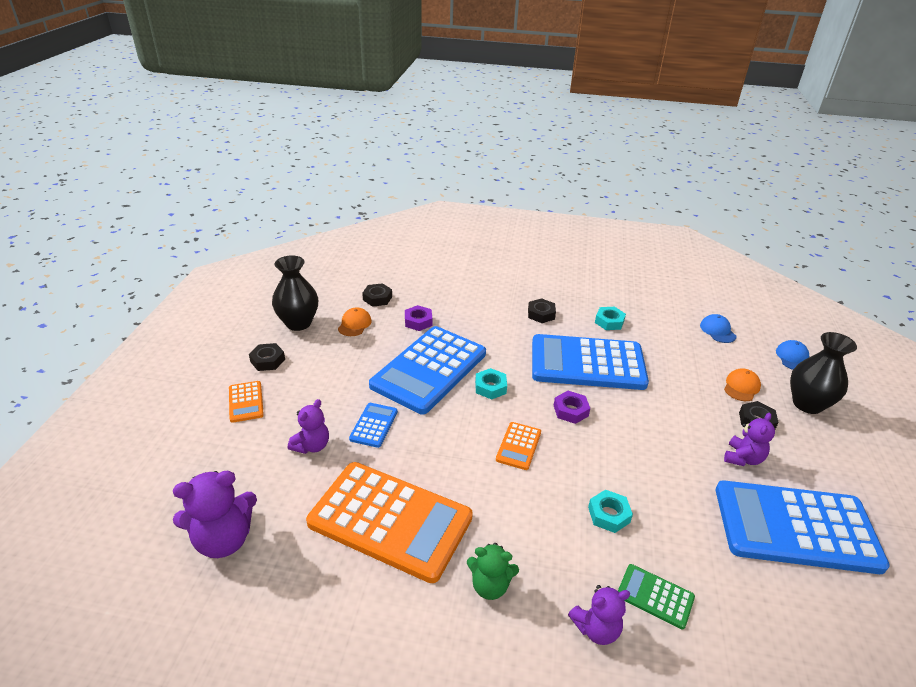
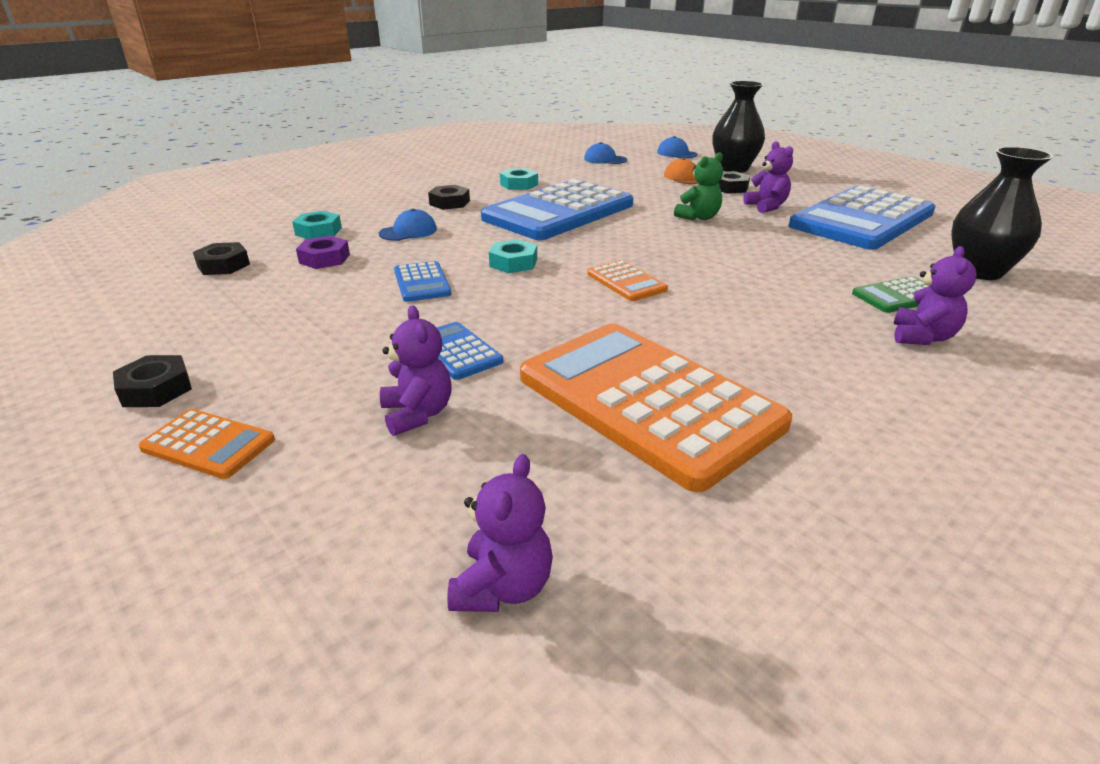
camera: 50 degrees left, 5 degrees down
purple teddy bear [173,471,257,558] -> purple teddy bear [447,454,553,612], size x0.63
black vase [272,255,318,331] -> black vase moved to [951,147,1054,280]
orange calculator [306,462,473,583] -> orange calculator turned 105 degrees counterclockwise [520,323,792,492]
orange cap [338,307,371,336] -> none
blue calculator [369,326,486,415] -> blue calculator [394,261,451,302], size x0.43
green teddy bear [467,543,519,600] -> green teddy bear moved to [674,152,723,221]
purple nut [554,391,590,424] -> none
turquoise nut [588,490,633,533] -> turquoise nut moved to [292,211,342,239]
none -> blue cap [379,209,437,241]

